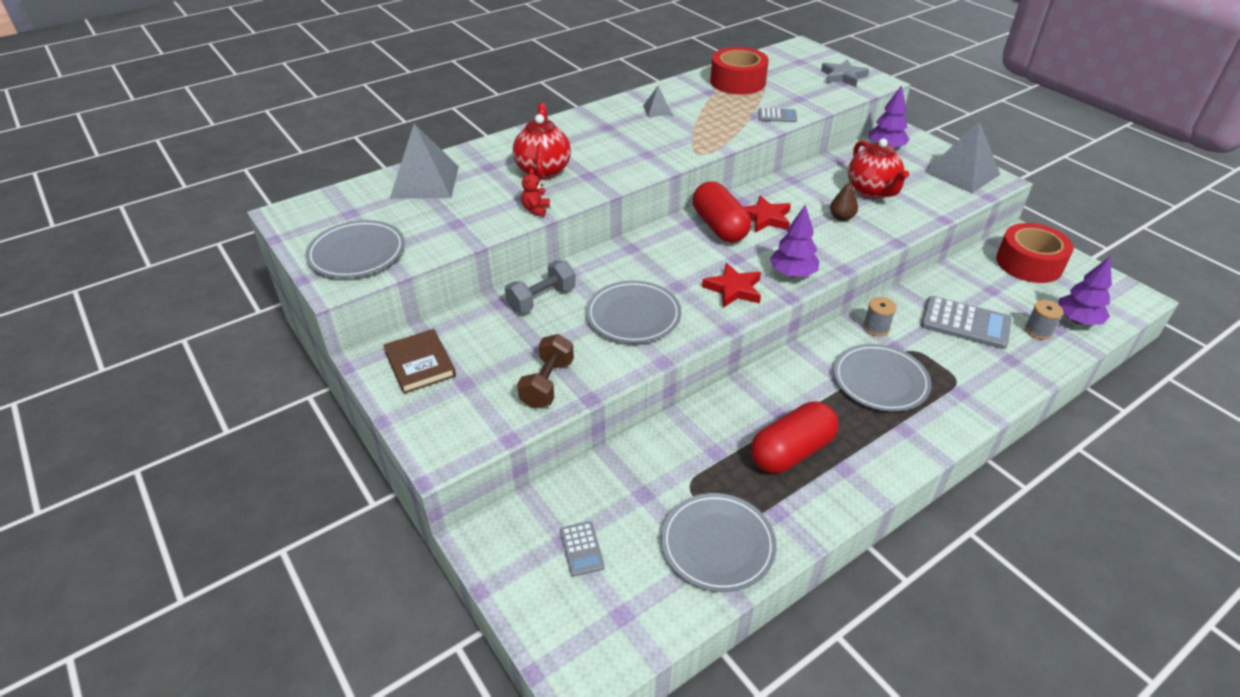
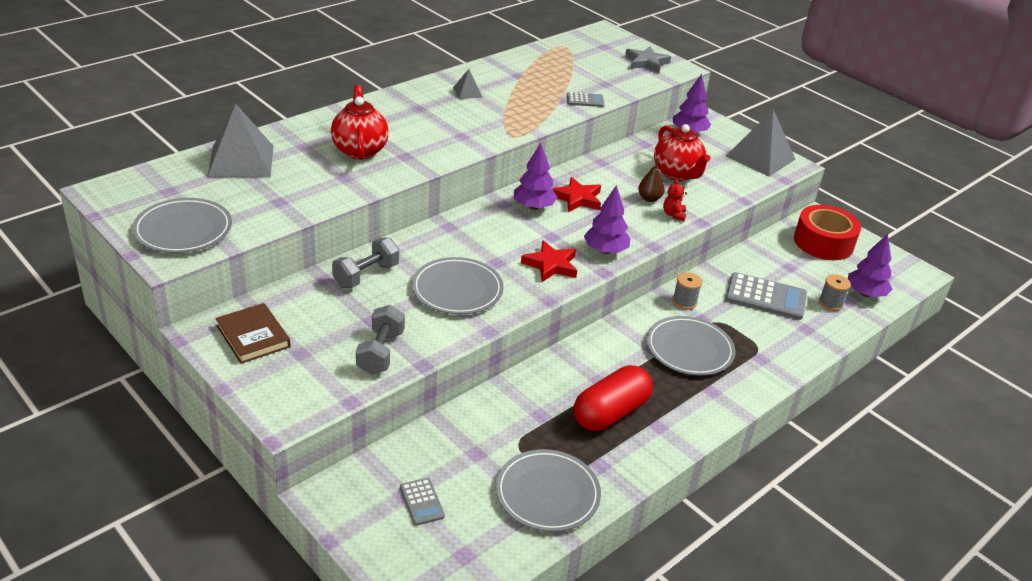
camera: 10 degrees left, 5 degrees down
brown dumbbell [517,334,574,408] -> grey dumbbell [356,305,405,374]
red teddy bear [521,169,550,217] -> red teddy bear moved to [663,179,687,221]
red capsule [693,181,751,243] -> purple tree [514,143,558,210]
red tape [710,47,769,95] -> none

